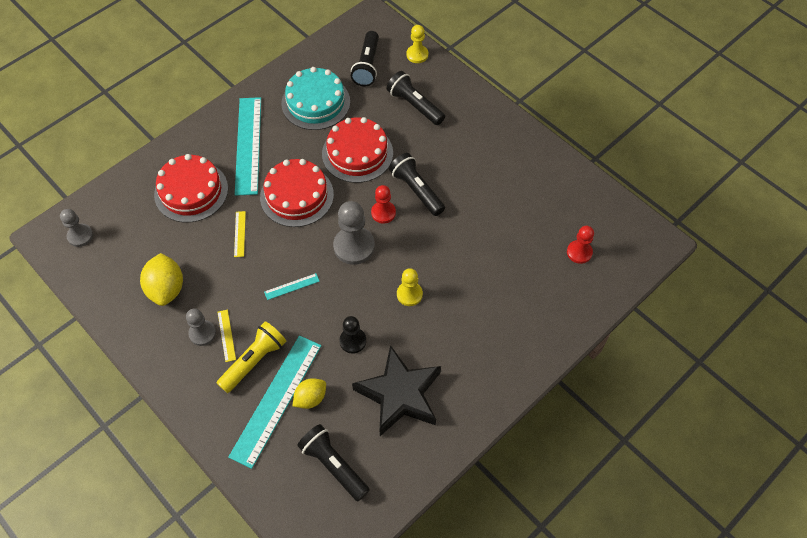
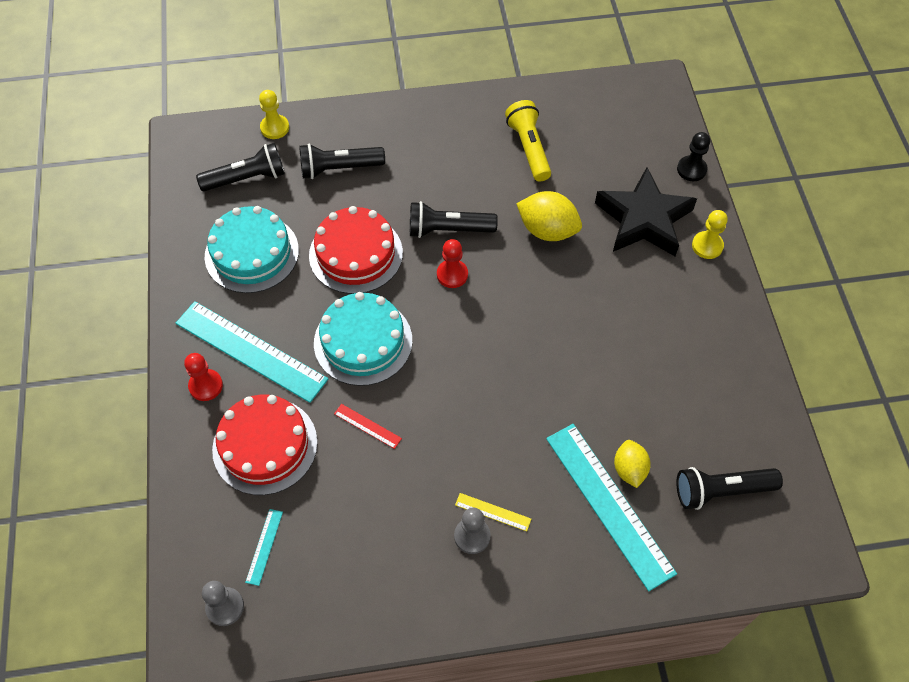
camera: 55 degrees left, 0 degrees up
yellow lemon [140,253,183,306] -> yellow lemon moved to [516,191,582,241]
yellow flashlight [217,321,286,393] -> yellow flashlight moved to [505,100,551,182]
yellow ruler [234,211,246,257] -> red ruler [334,404,402,449]
red cake [260,159,334,227] -> turquoise cake [314,292,412,386]
turquoise ruler [264,273,320,300] -> turquoise ruler moved to [245,509,283,586]
grey pawn [333,201,375,265] -> none
black pawn [339,316,366,354] -> black pawn moved to [677,132,710,181]
black flashlight [351,31,379,86] -> black flashlight turned 60 degrees counterclockwise [196,143,285,192]
black star [352,345,441,436] -> black star moved to [595,167,697,256]
yellow pawn [397,268,423,306] -> yellow pawn moved to [692,210,728,259]
red pawn [567,226,594,264] -> red pawn moved to [184,353,223,401]

